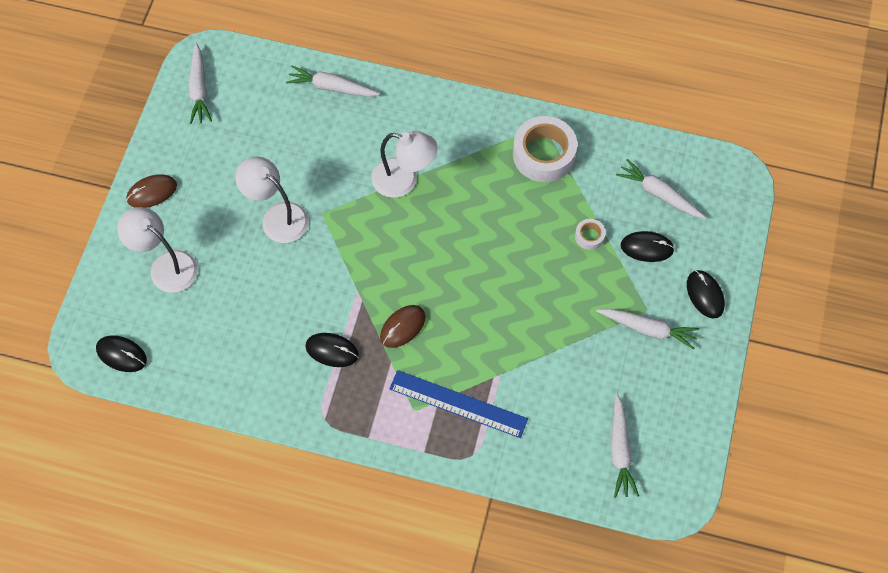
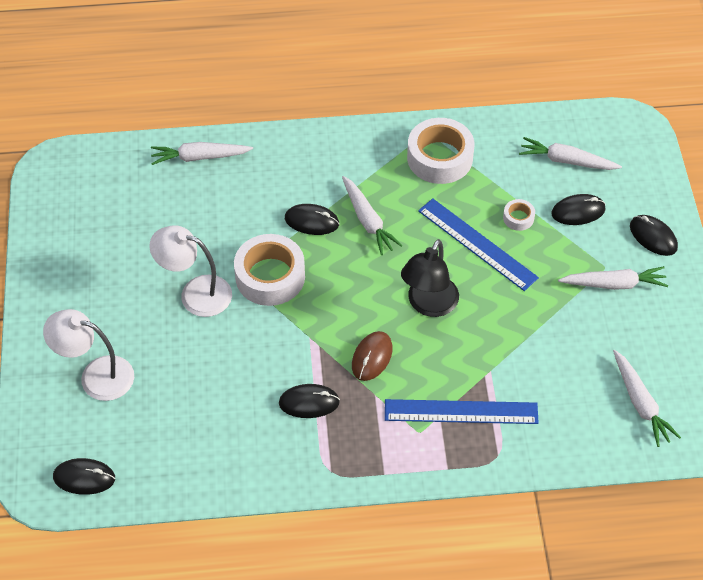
camera: 20 degrees left, 10 degrees down
brown mouse [126,175,177,208] -> none
white carrot [188,43,212,124] -> white carrot moved to [342,176,403,255]
white lamp [371,131,438,198] -> black mouse [285,204,339,235]
none -> white tape [234,234,305,306]
none -> black lamp [401,239,459,317]
none -> blue ruler [418,198,539,291]

